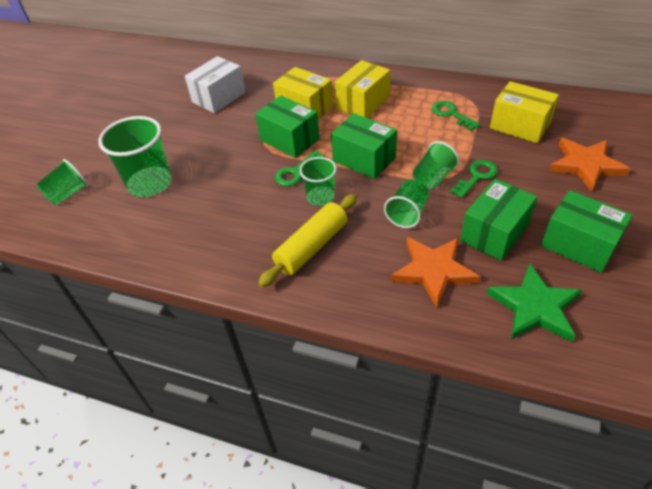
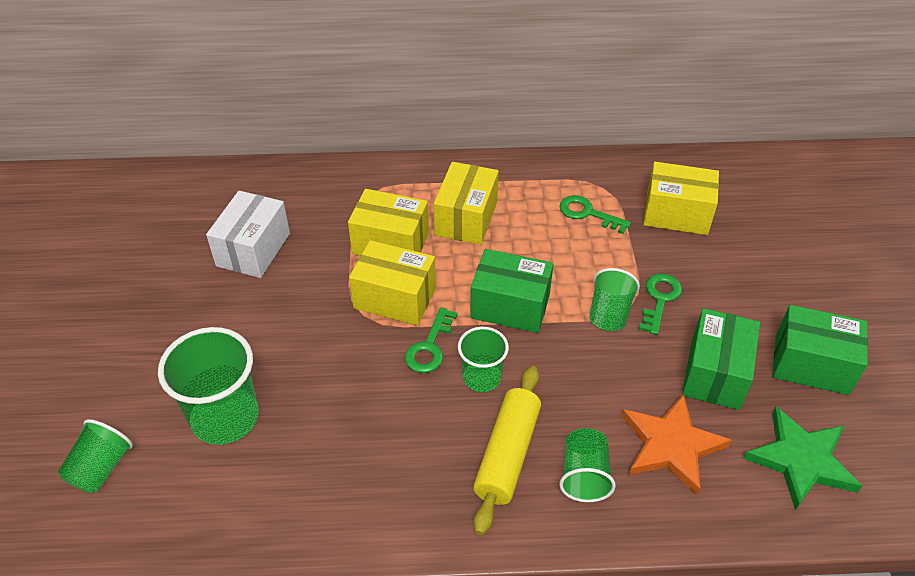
camera: 25 degrees left, 0 degrees up
green box [255,95,320,158] -> yellow box [349,240,436,326]
green cup [384,179,429,228] -> green cup moved to [559,428,616,502]
orange star [549,138,630,192] -> none

